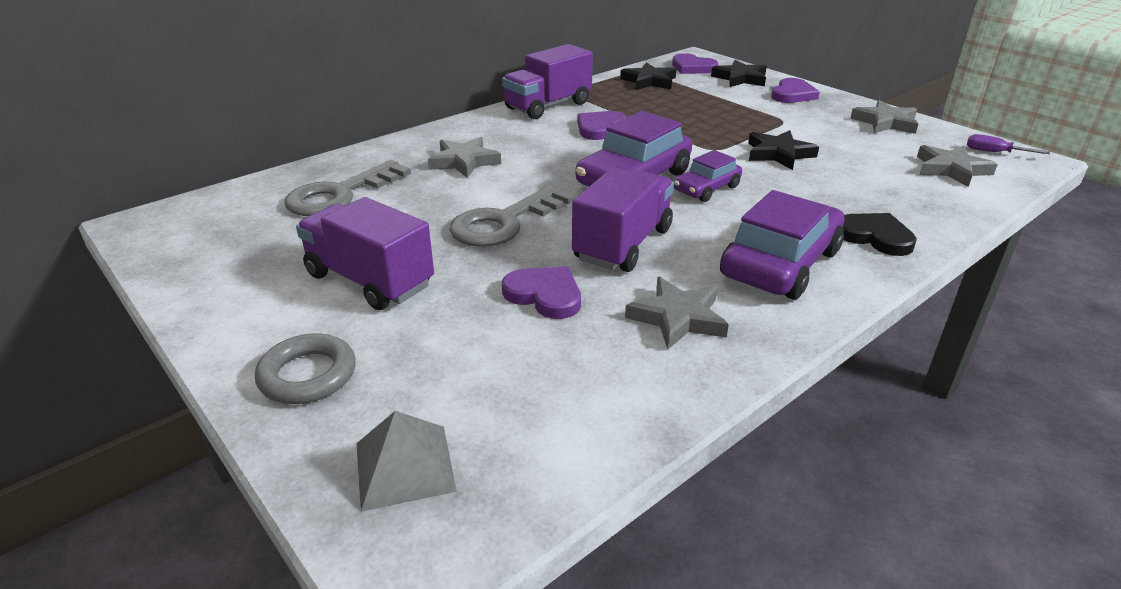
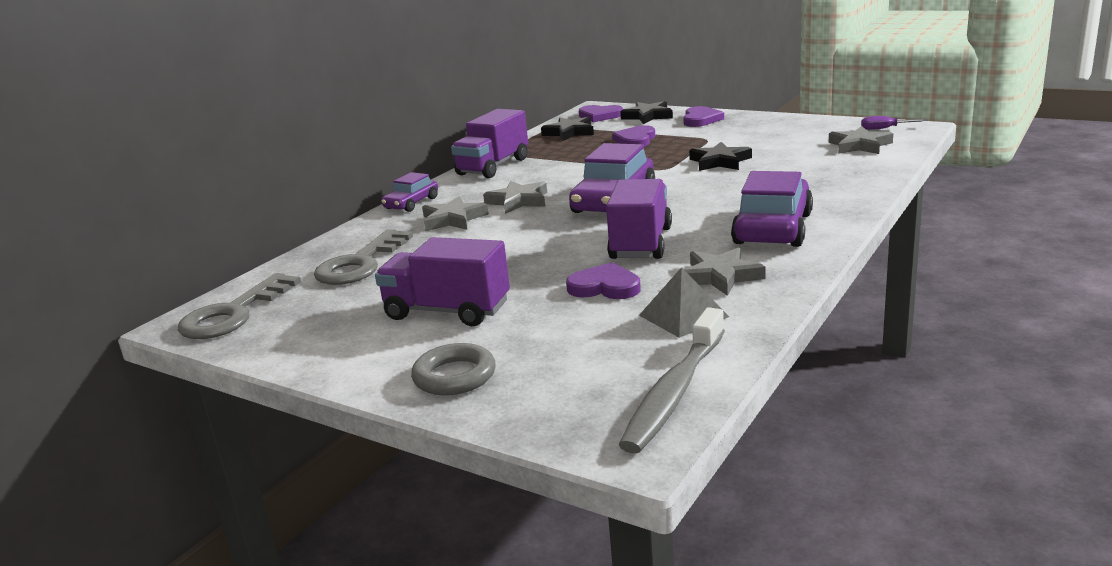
camera: 15 degrees left, 10 degrees down
grey pyramid [357,411,457,512] -> grey pyramid moved to [639,267,729,338]
grey key [449,185,575,247] -> grey key moved to [177,273,301,339]
purple heart [577,111,627,140] -> purple heart moved to [612,125,655,146]
purple car [674,150,742,202] -> purple car moved to [381,172,438,212]
black heart [843,213,917,256] -> none
grey star [850,100,918,134] -> grey star moved to [483,181,547,214]
none -> grey toothbrush [619,307,725,454]

